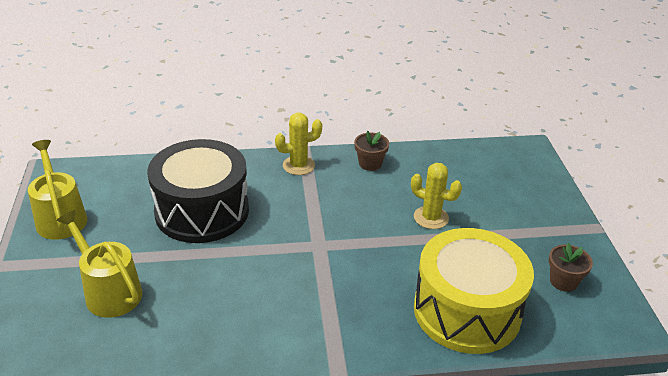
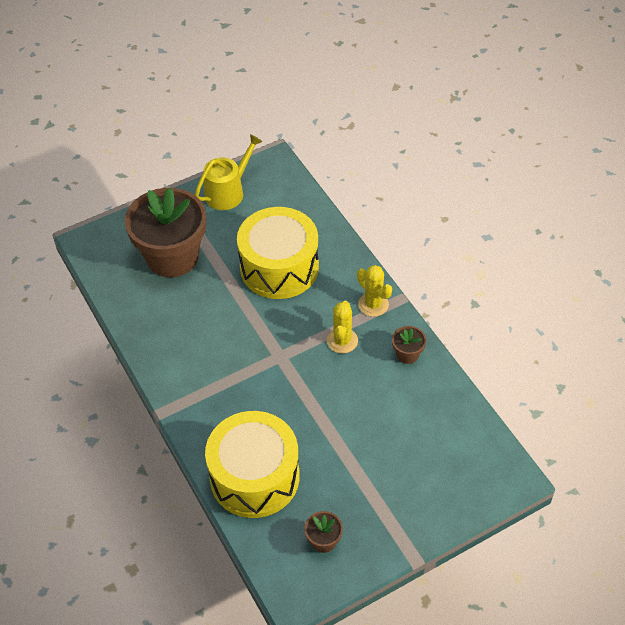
camera: 70 degrees right, 15 degrees up
yellow watering can [56,210,142,318] -> brown flower pot [124,188,206,277]
black drum [147,139,249,243] -> yellow drum [237,207,319,299]
yellow cactus [411,163,462,229] -> yellow cactus moved to [327,301,358,353]

